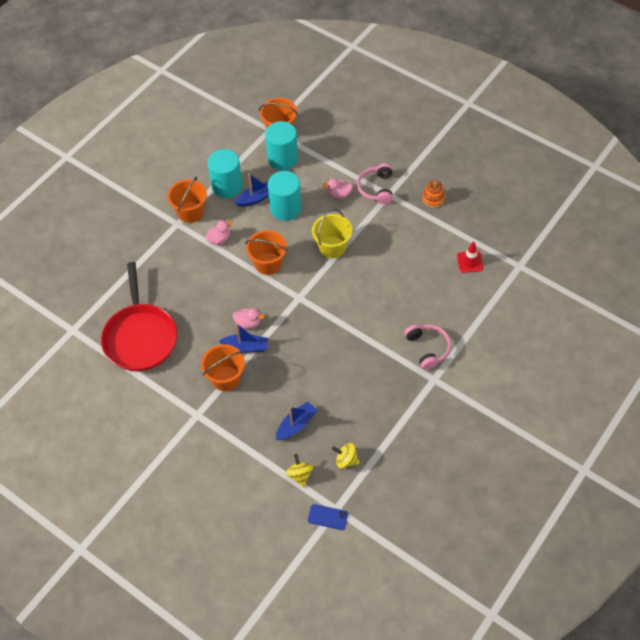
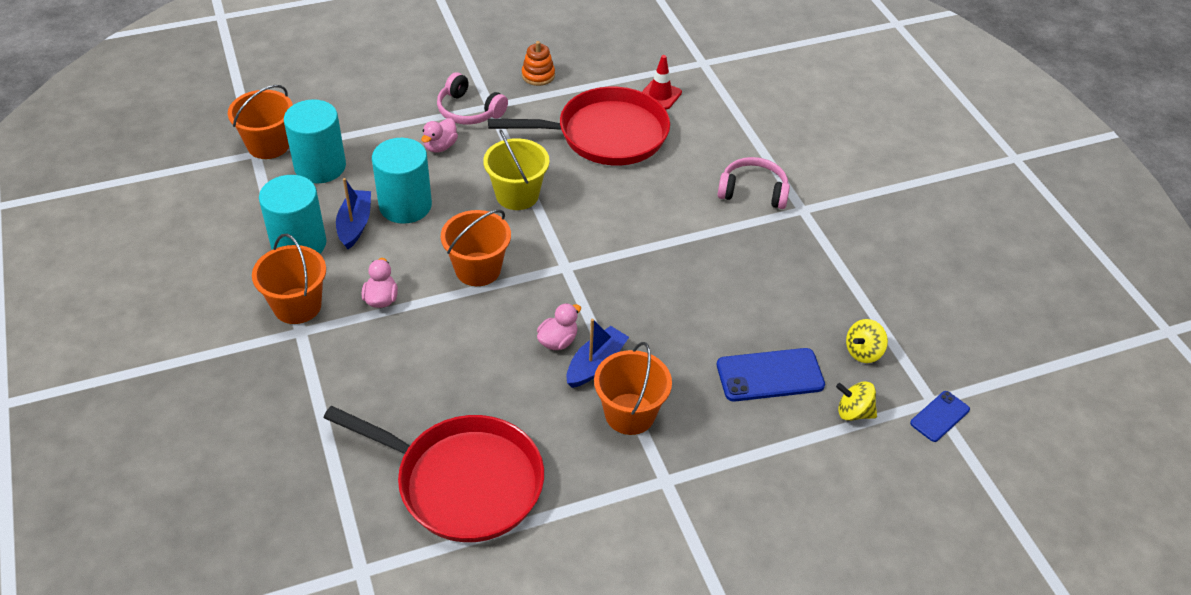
camera: 60 degrees left, 10 degrees down
blue boat [276,401,317,440] -> blue phone [717,348,825,401]
none -> red pan [488,87,670,165]

